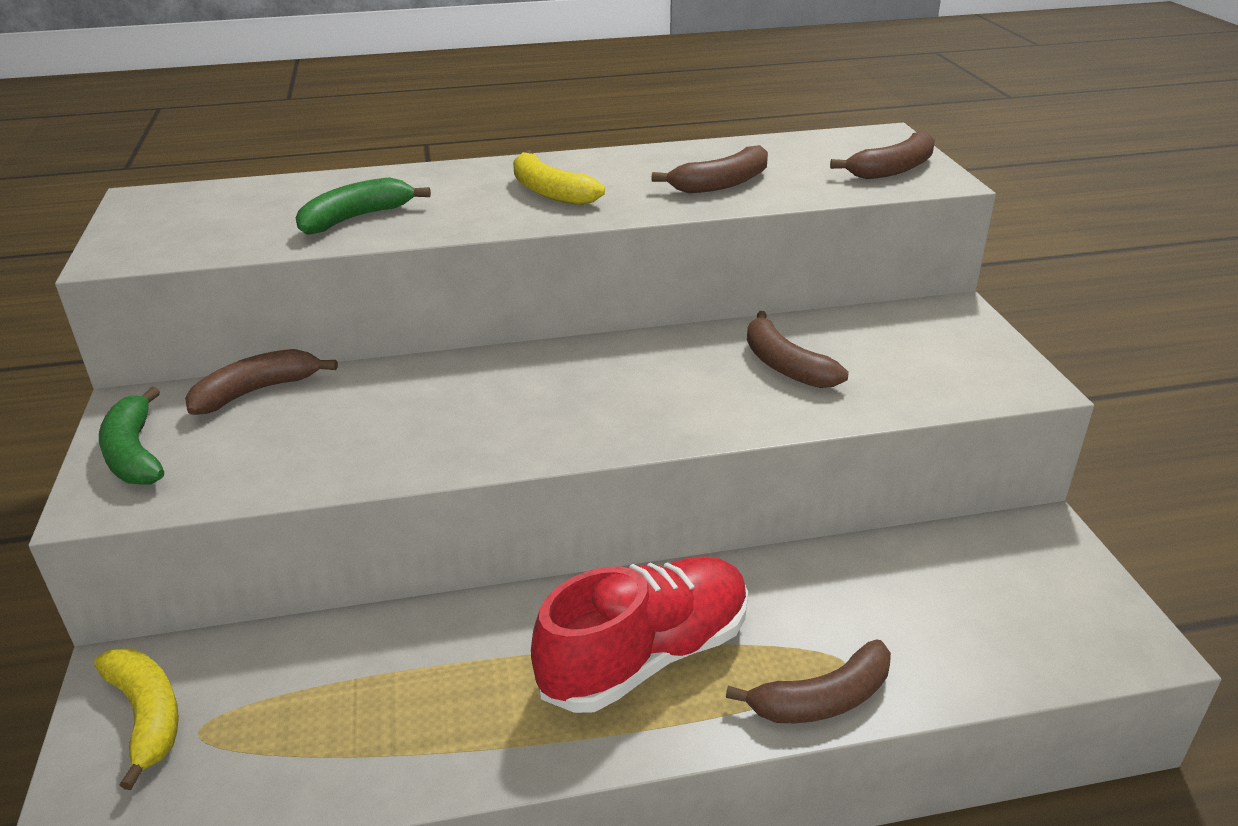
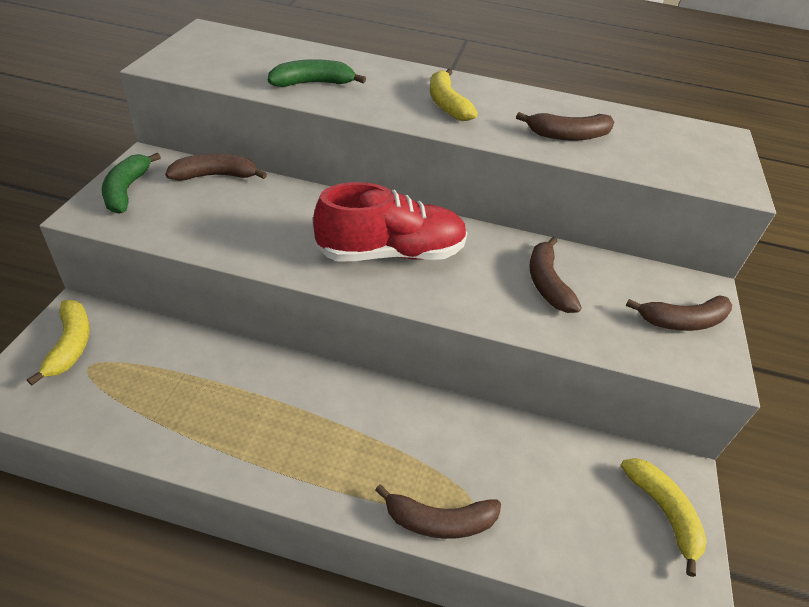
camera: 20 degrees right, 10 degrees up
red shoe [531,556,748,713] -> red shoe moved to [313,182,467,261]
brown banana [830,131,935,179] -> brown banana moved to [626,295,732,331]
none -> yellow banana [621,458,707,577]

